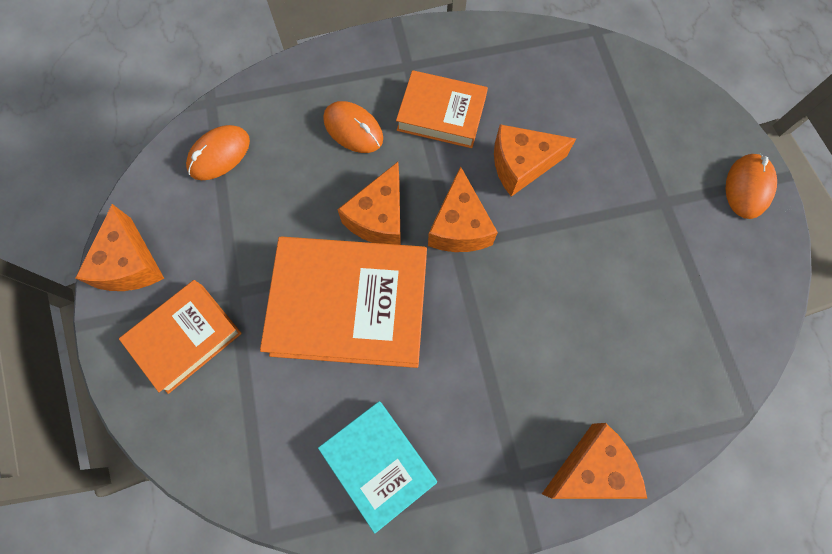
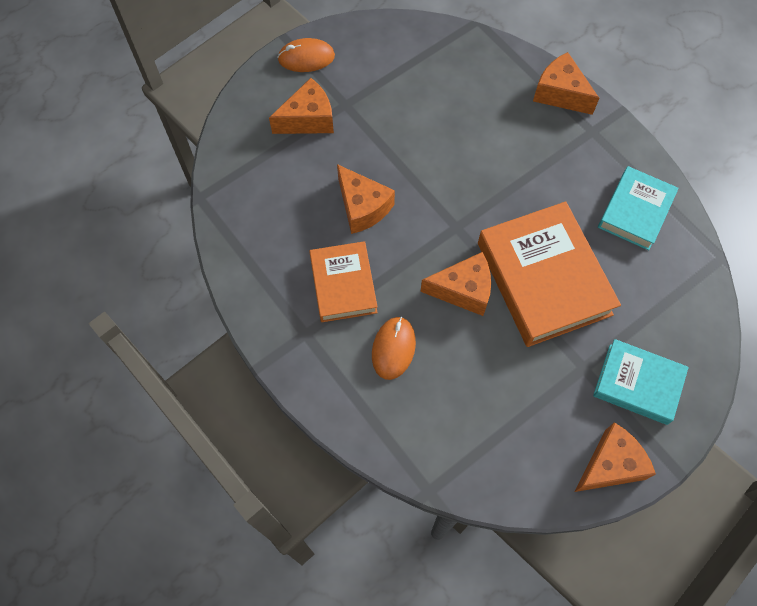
camera: 115 degrees left, 5 degrees down
orange book [119,280,242,394] -> turquoise book [593,339,689,425]
orange mouse [186,125,250,180] -> none
orange cheese [428,166,498,252] -> orange cheese moved to [269,78,334,134]

